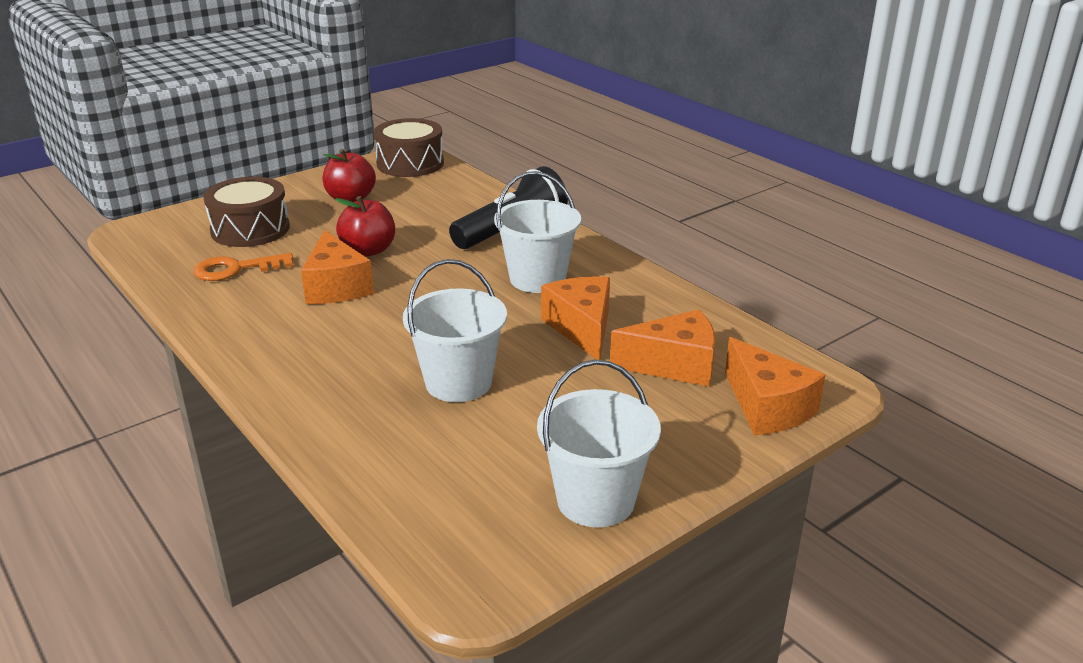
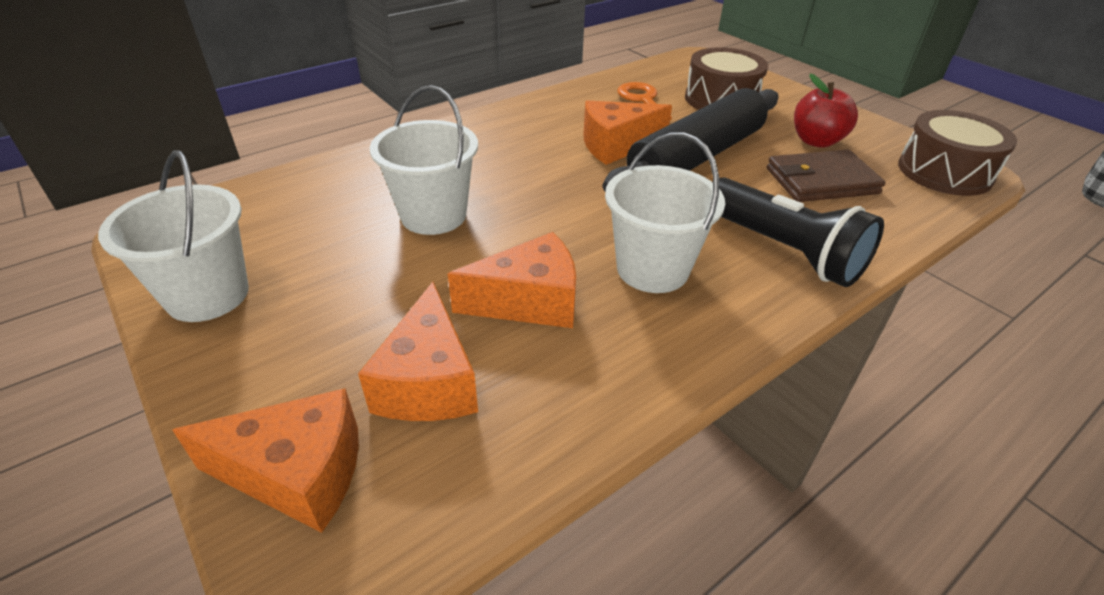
camera: 90 degrees right, 10 degrees up
red apple [335,196,395,256] -> black rolling pin [602,88,779,192]
orange cheese [725,337,825,435] -> orange cheese turned 150 degrees counterclockwise [172,388,359,533]
none -> brown wallet [767,150,886,202]

